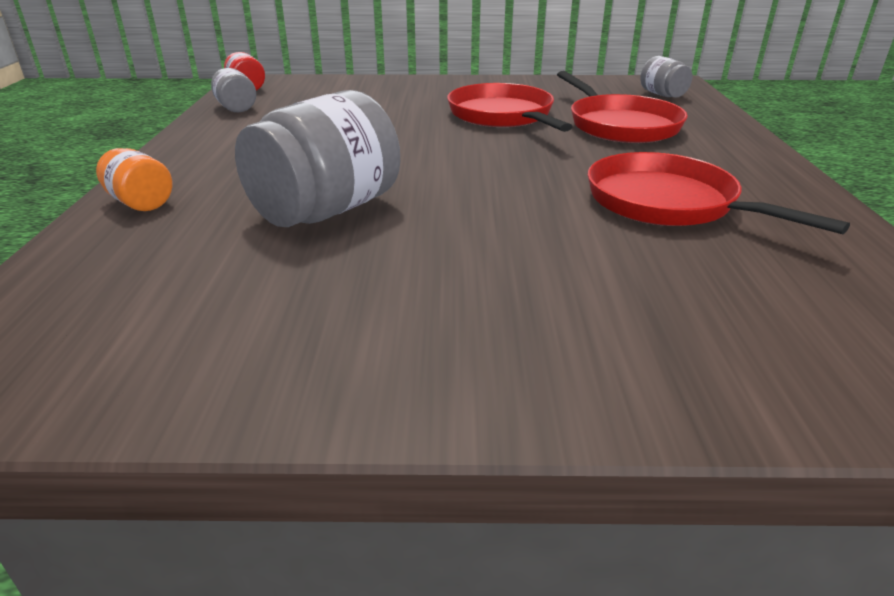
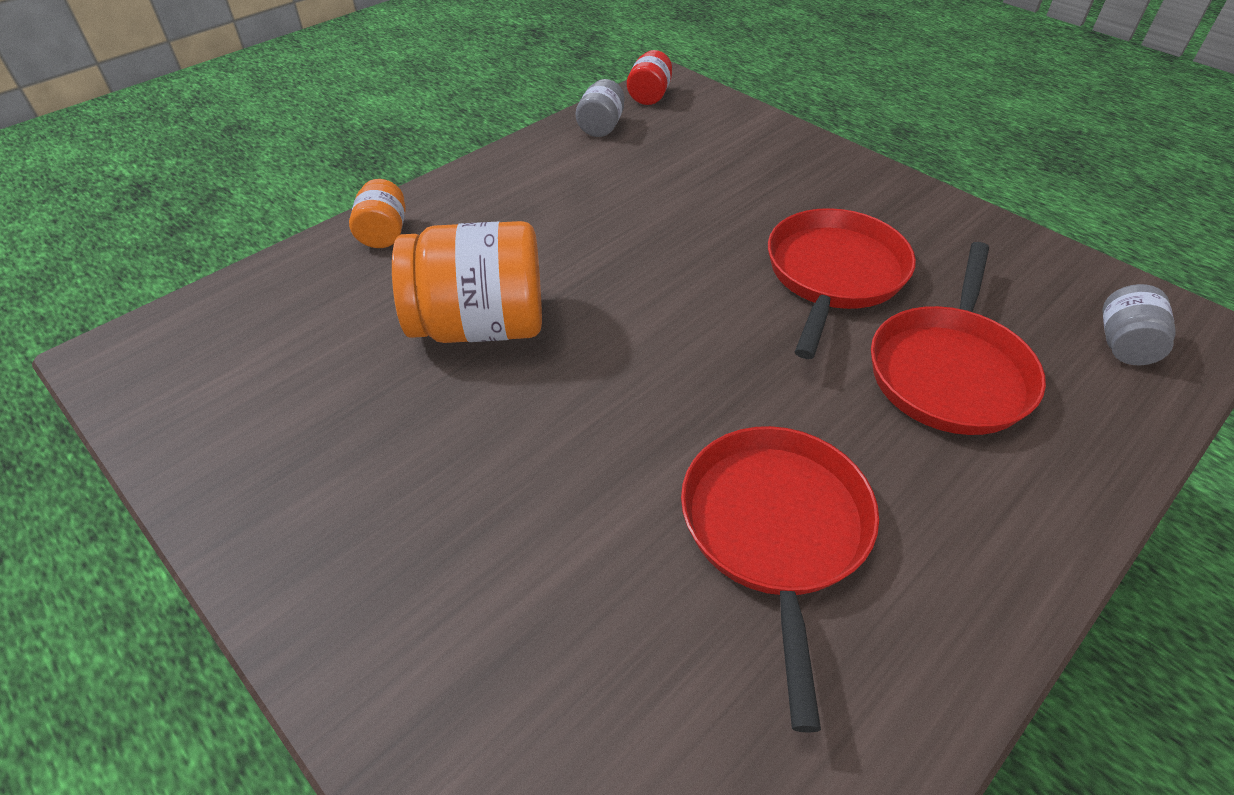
camera: 45 degrees right, 15 degrees up
grey jar [235,90,400,227] -> orange jar [392,221,542,343]

